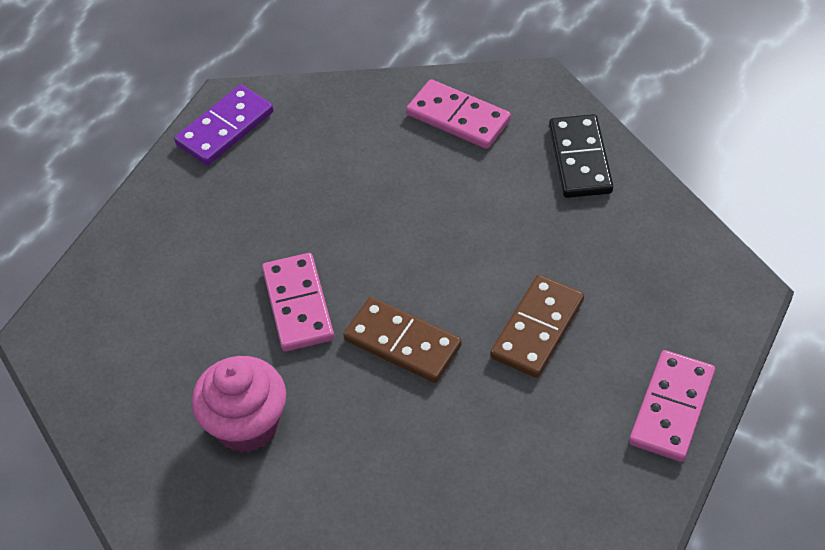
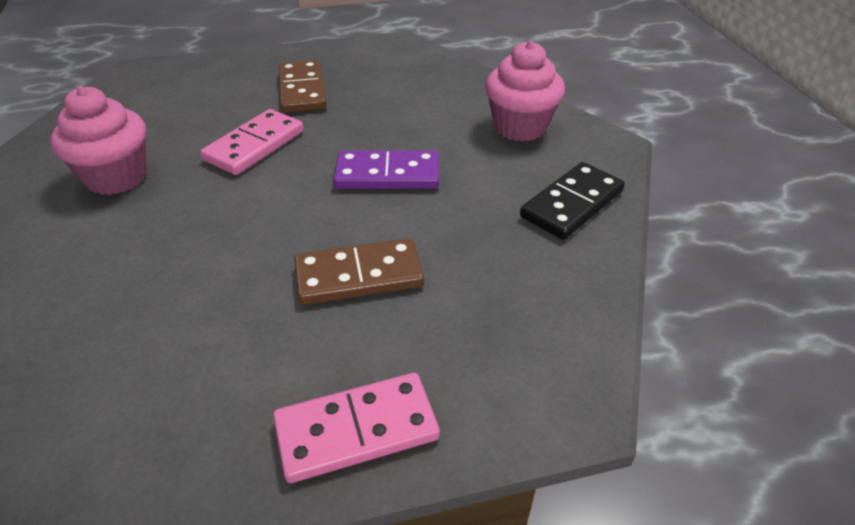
camera: 45 degrees right, 10 degrees down
purple domino [174,85,274,165] -> purple domino moved to [334,151,439,189]
brown domino [343,297,462,383] -> brown domino moved to [279,60,327,113]
pink domino [406,79,511,149] -> pink cupcake [485,41,565,142]

